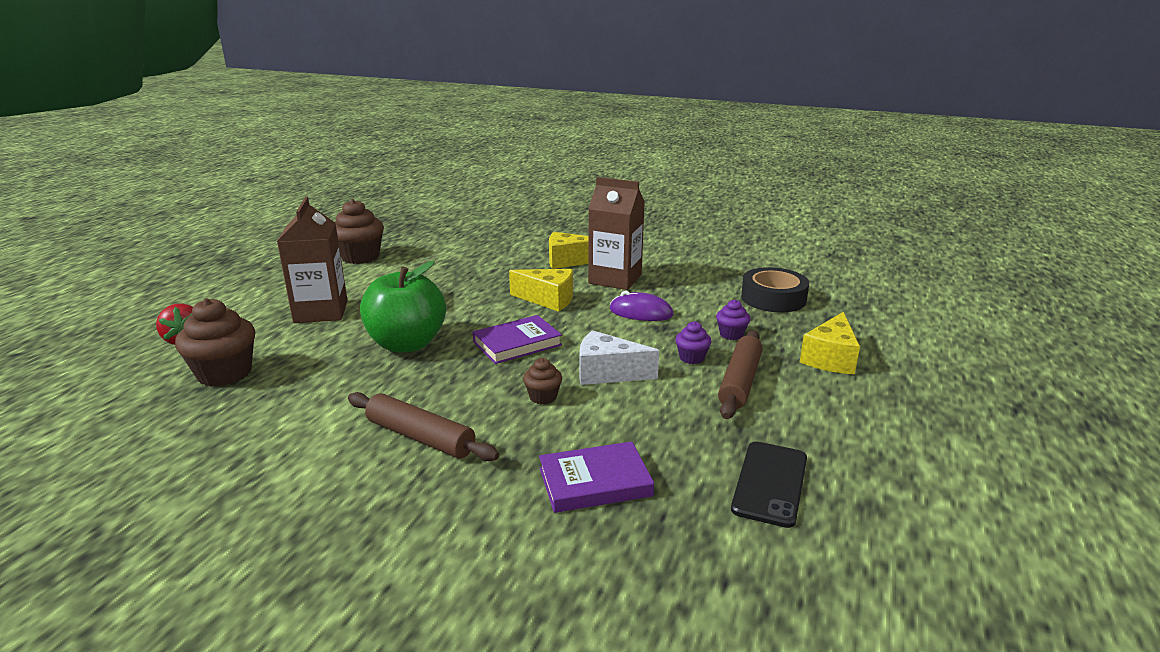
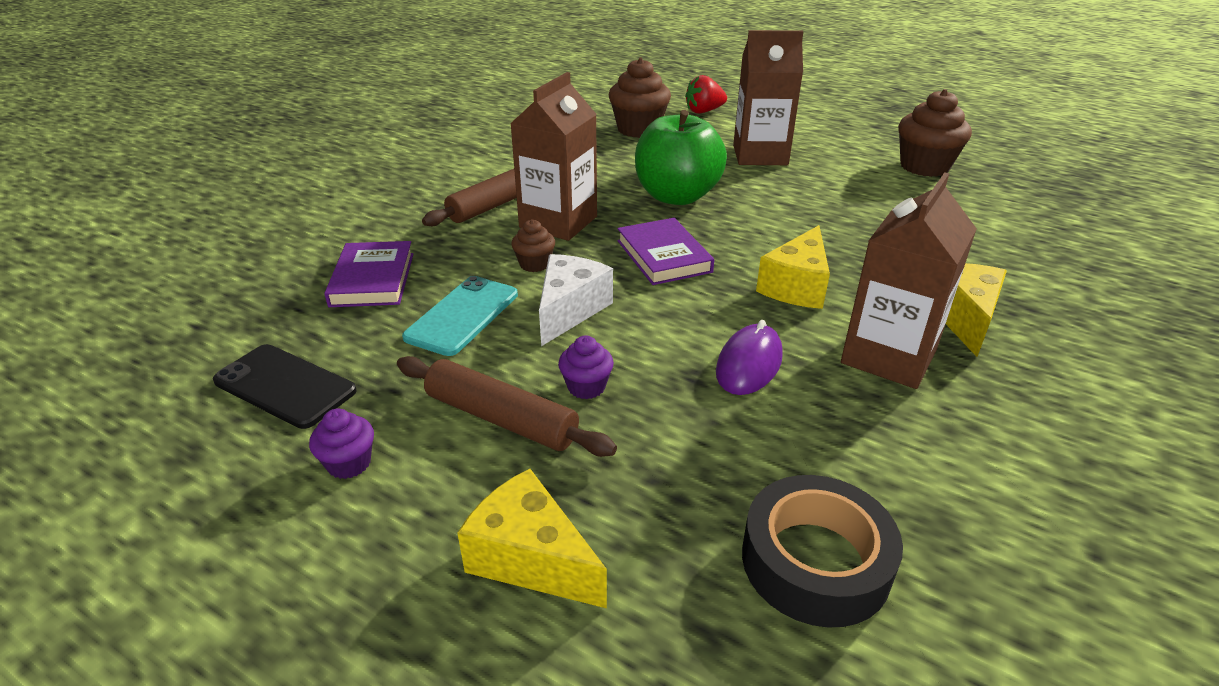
camera: 100 degrees right, 10 degrees up
purple cupcake [716,300,750,340] -> purple cupcake moved to [309,409,374,479]
none -> turquoise phone [402,276,518,356]
none -> brown carton [510,72,597,241]

